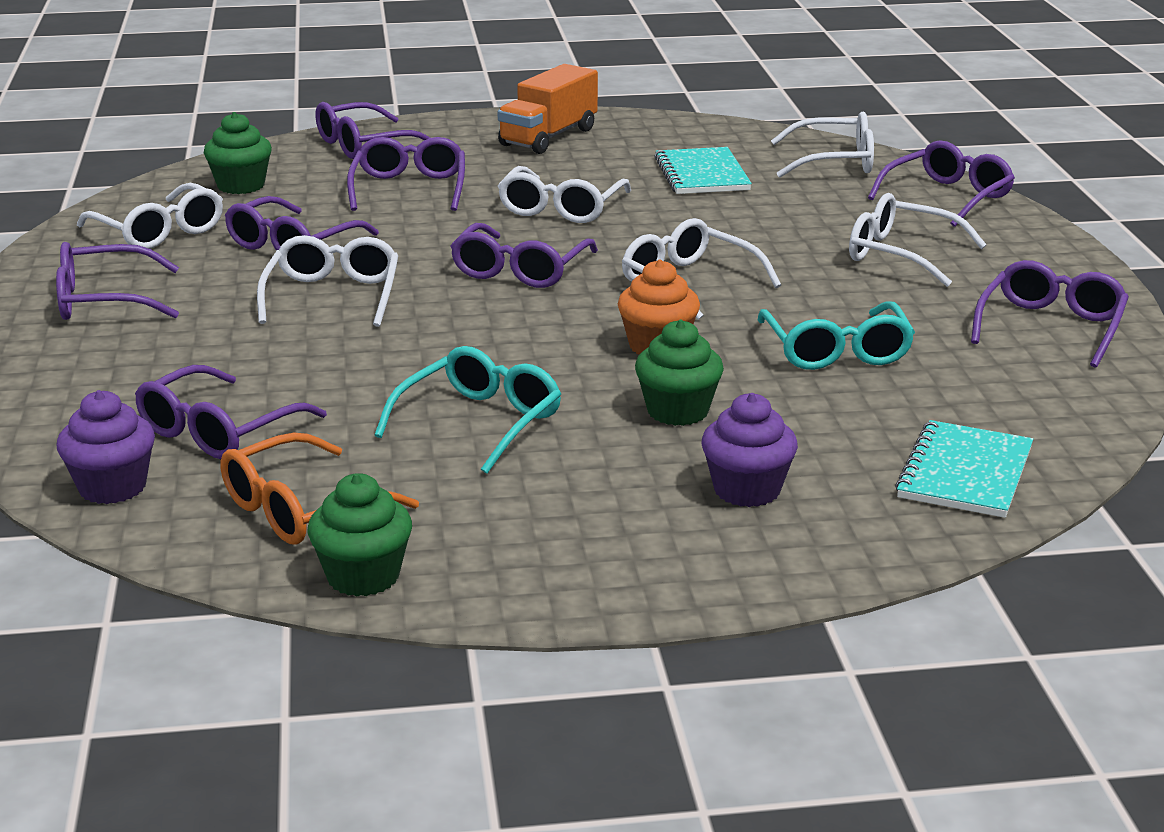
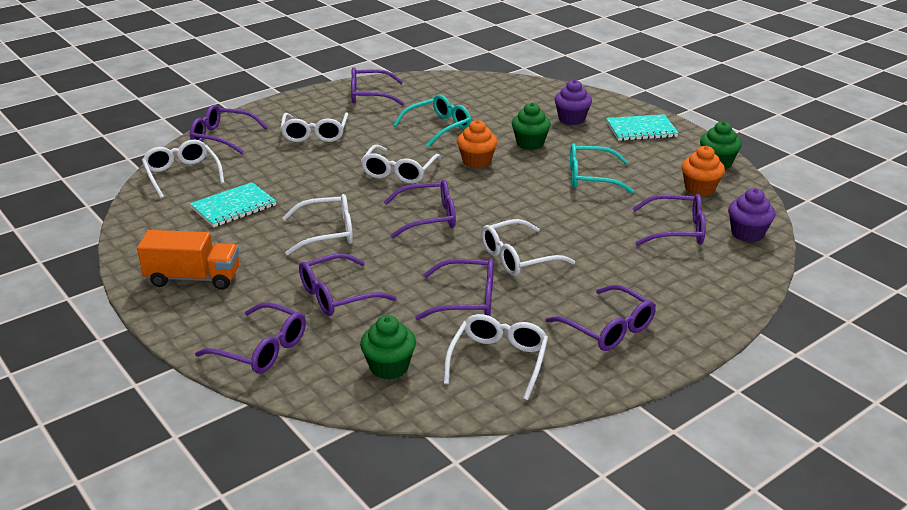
camera: 120 degrees left, 5 degrees up
orange glasses [220,433,419,545] -> orange cupcake [681,146,725,196]
turquoise notebook [895,420,1033,518] -> turquoise notebook moved to [606,114,679,141]

